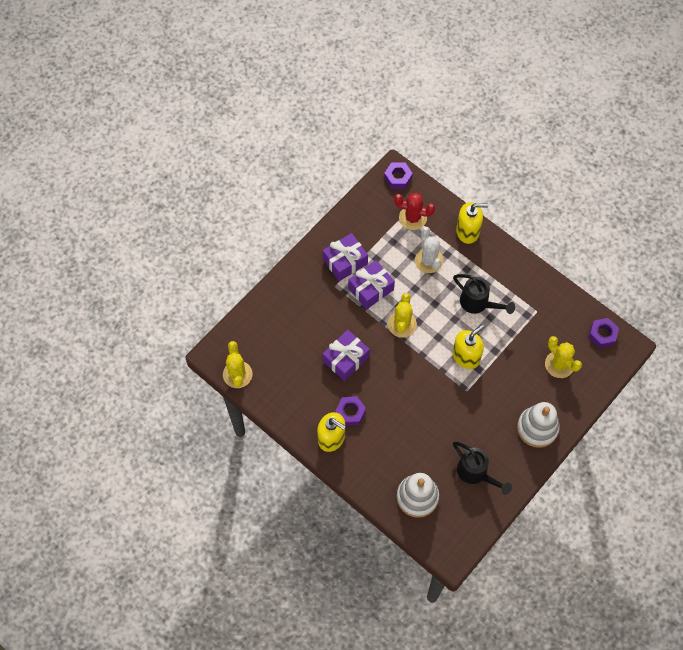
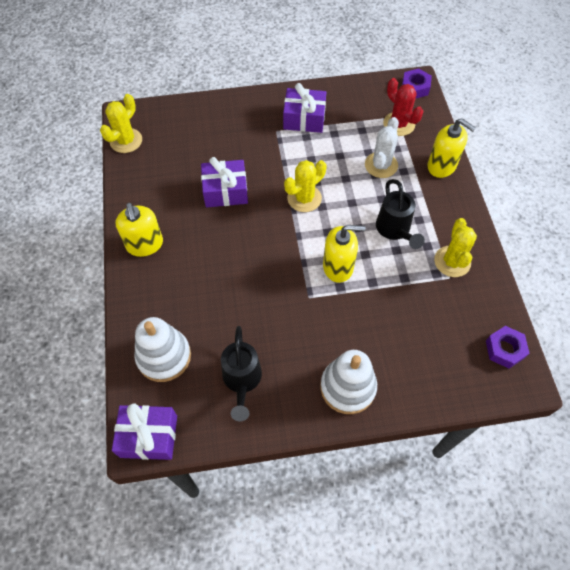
camera: 40 degrees right, 5 degrees down
purple nut [335,396,366,426] -> none
purple gift [348,260,395,309] -> purple gift moved to [112,403,177,460]
yellow cactus [545,336,582,378] -> yellow cactus moved to [434,218,477,277]

